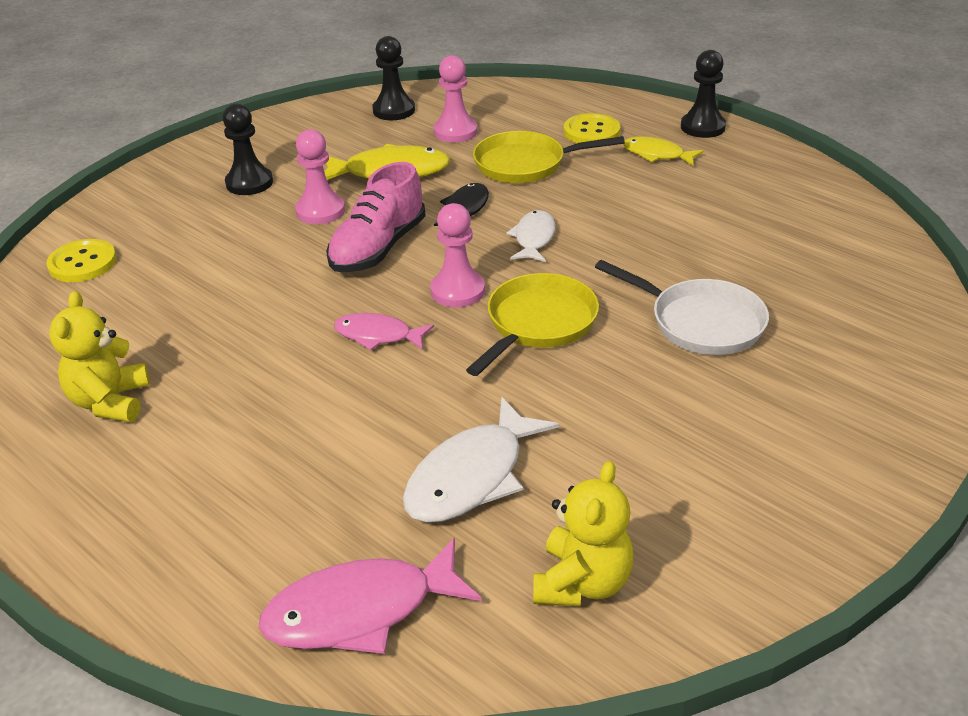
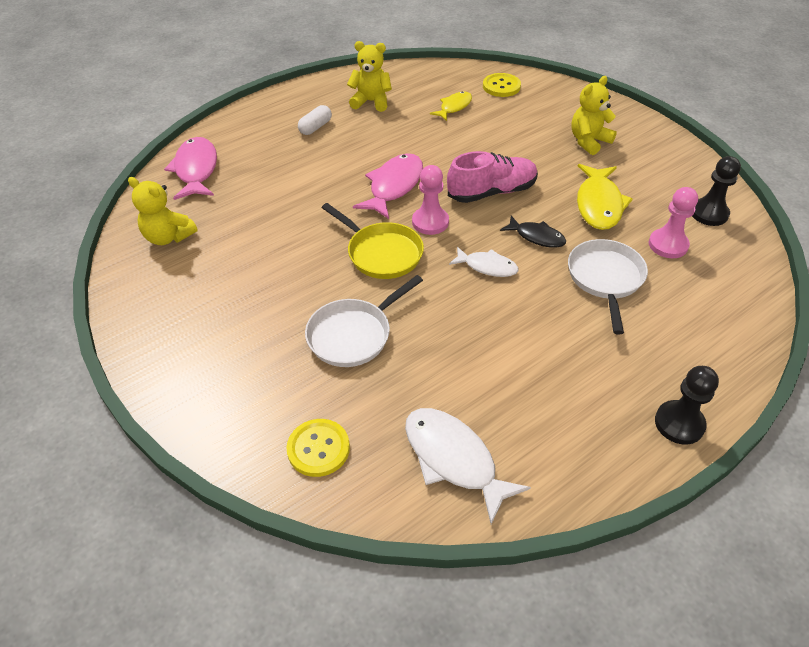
camera: 100 degrees right, 10 degrees up
black pawn [223,103,273,195] -> yellow teddy bear [571,76,617,155]
pink pawn [295,129,345,224] -> none
pink shoe [326,162,426,272] -> pink shoe turned 120 degrees clockwise [447,151,538,203]
pink fish [334,313,434,350] -> pink fish [353,153,423,219], size x1.64
white fish [403,397,559,523] -> white fish moved to [405,408,531,524]
yellow pan [473,131,625,183] -> white pan [568,239,648,335]
yellow button [564,113,620,143] -> yellow button moved to [287,419,350,477]
yellow fish [623,136,704,166] -> yellow fish moved to [430,91,472,121]
none -> white capsule [298,105,332,135]

